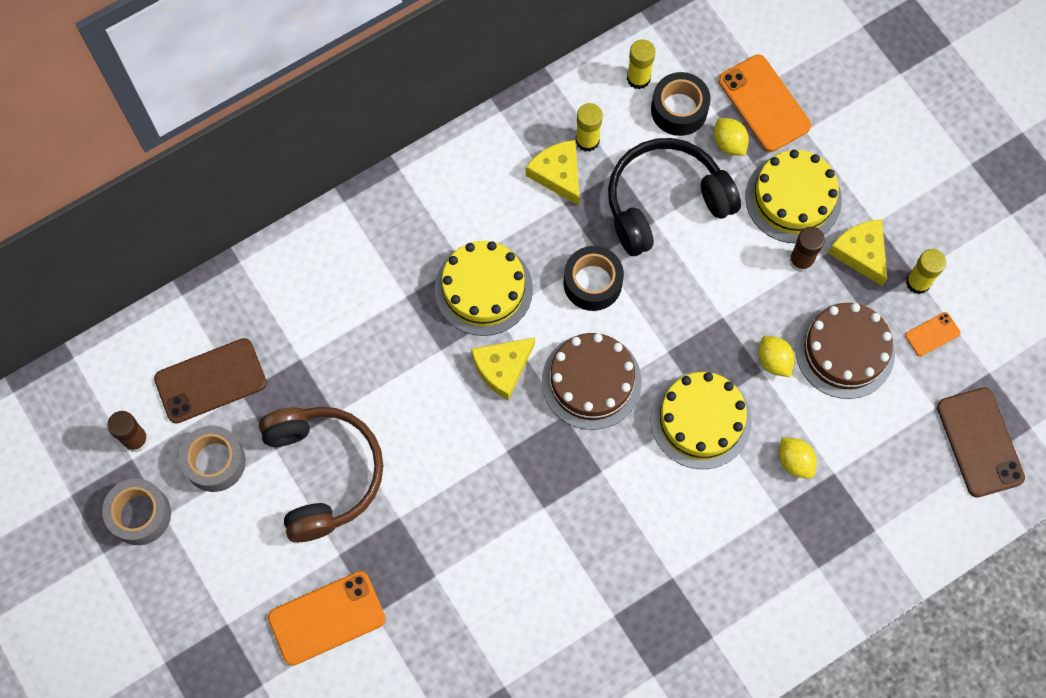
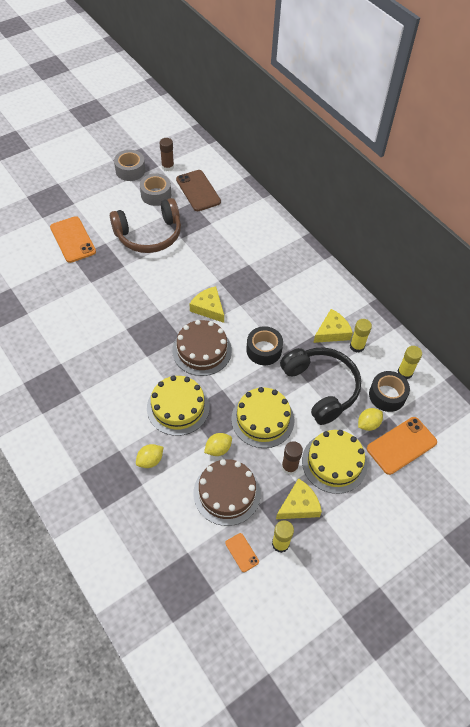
camera: 85 degrees right, 15 degrees down
yellow cake [435,241,533,336] -> yellow cake moved to [231,387,294,448]
brown phone [937,388,1025,497] -> none

